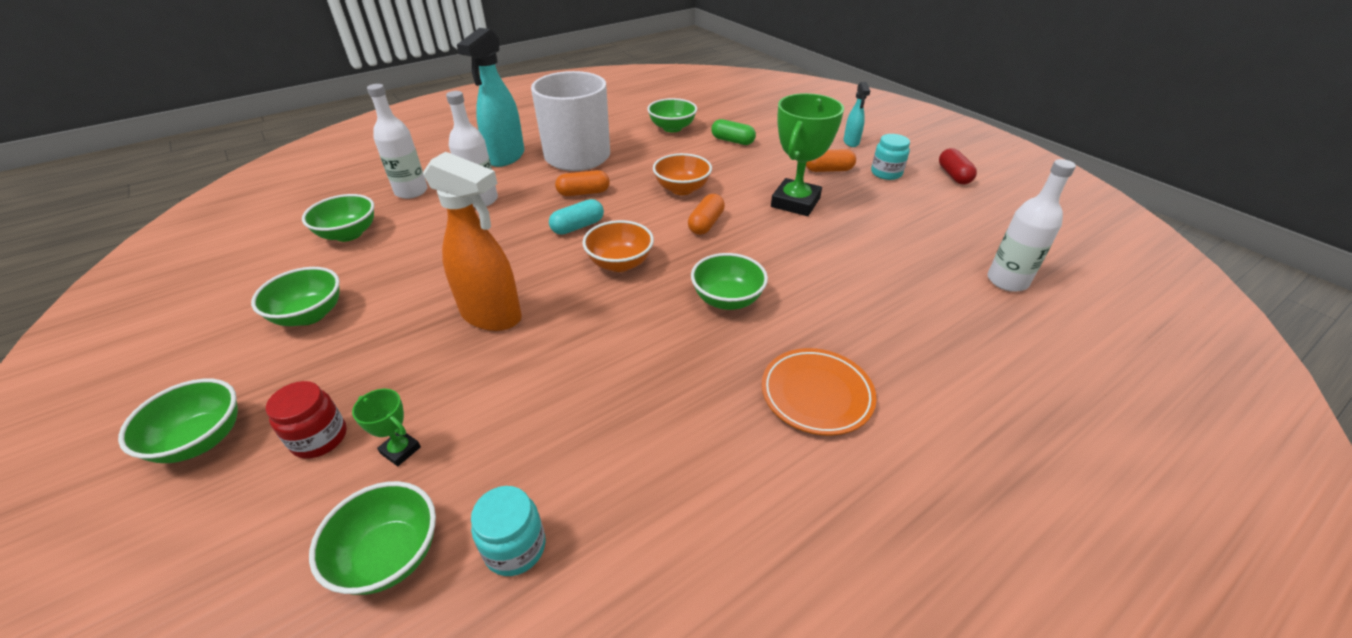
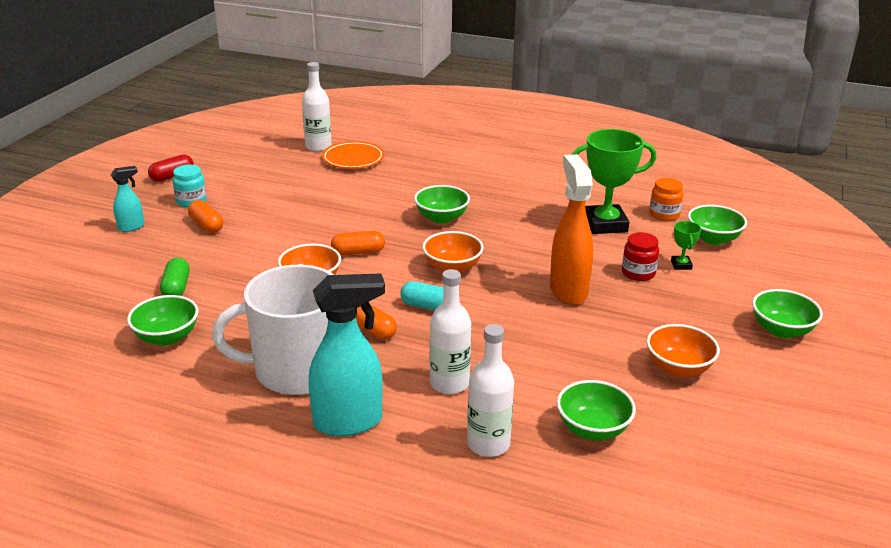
camera: 125 degrees left, 10 degrees down
green bowl [251,267,340,326] -> orange bowl [646,324,720,377]
red jar [266,381,347,459] -> red jar moved to [622,232,659,281]
turquoise jar [471,486,546,576] -> orange jar [649,178,684,221]
orange plate [762,348,877,436] -> orange plate moved to [322,141,384,169]
green trophy [771,93,844,216] -> green trophy moved to [571,129,656,234]

